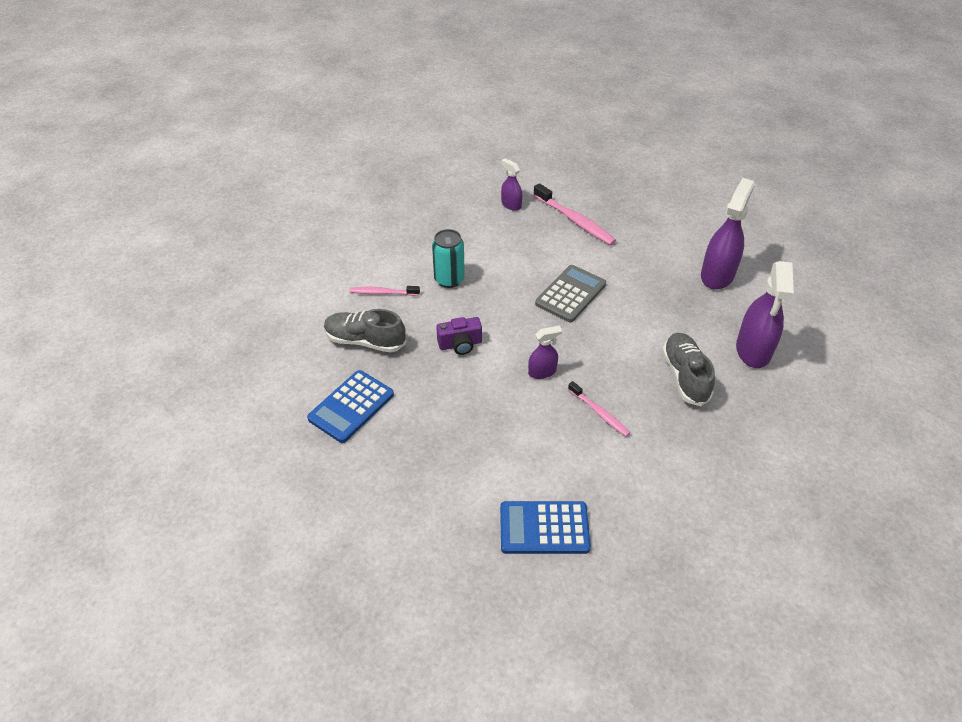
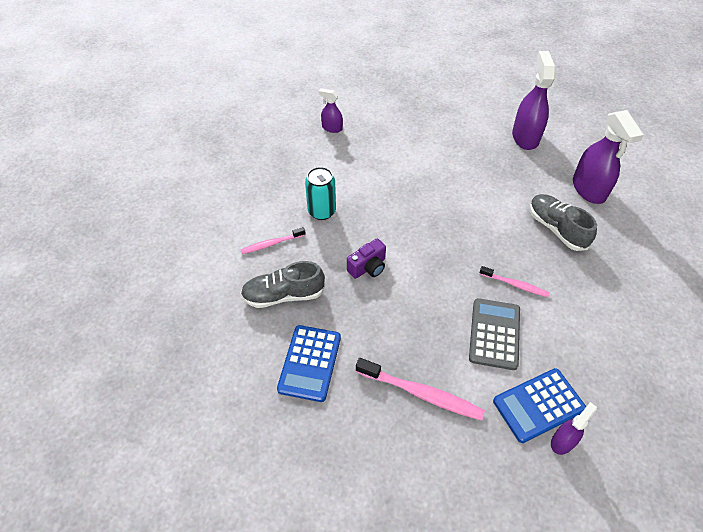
camera: 25 degrees left, 5 degrees up
purple spray bottle [528,325,562,379] -> purple spray bottle moved to [551,402,597,455]
pink toothbrush [533,183,616,245] -> pink toothbrush moved to [356,358,485,421]
grey calculator [535,265,606,322] -> grey calculator moved to [469,298,520,370]

